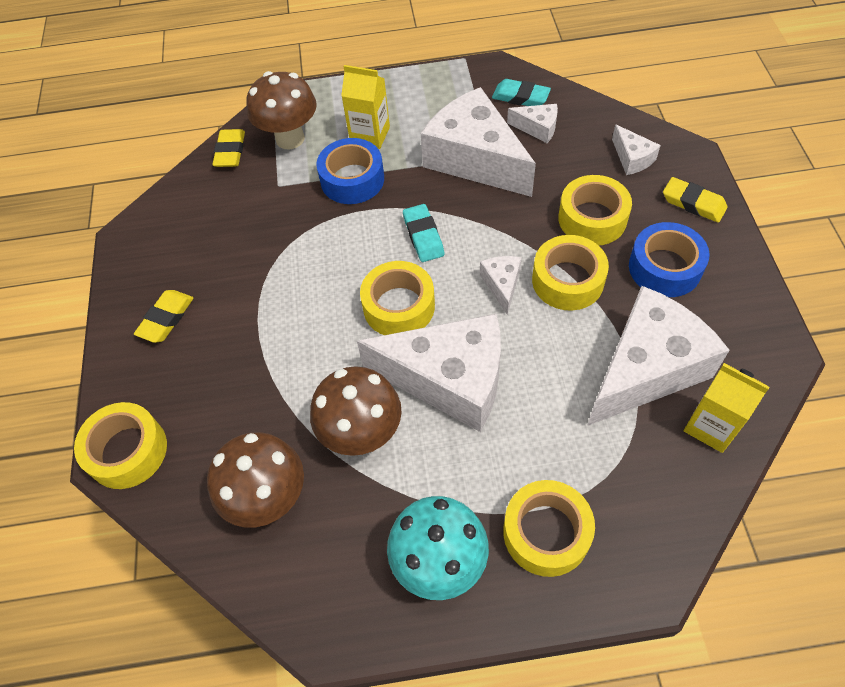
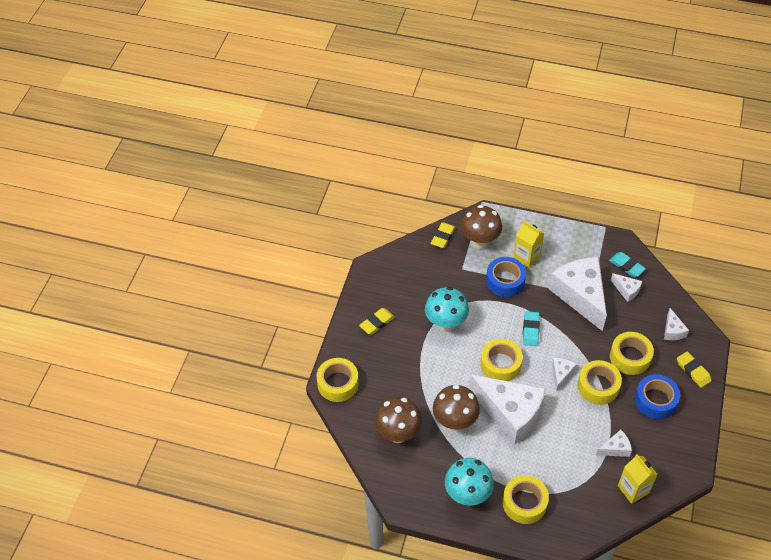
camera: 20 degrees right, 5 degrees down
white cheese [587,286,730,426] -> white cheese [596,430,632,457], size x0.44
none -> turquoise mushroom [425,287,469,332]

